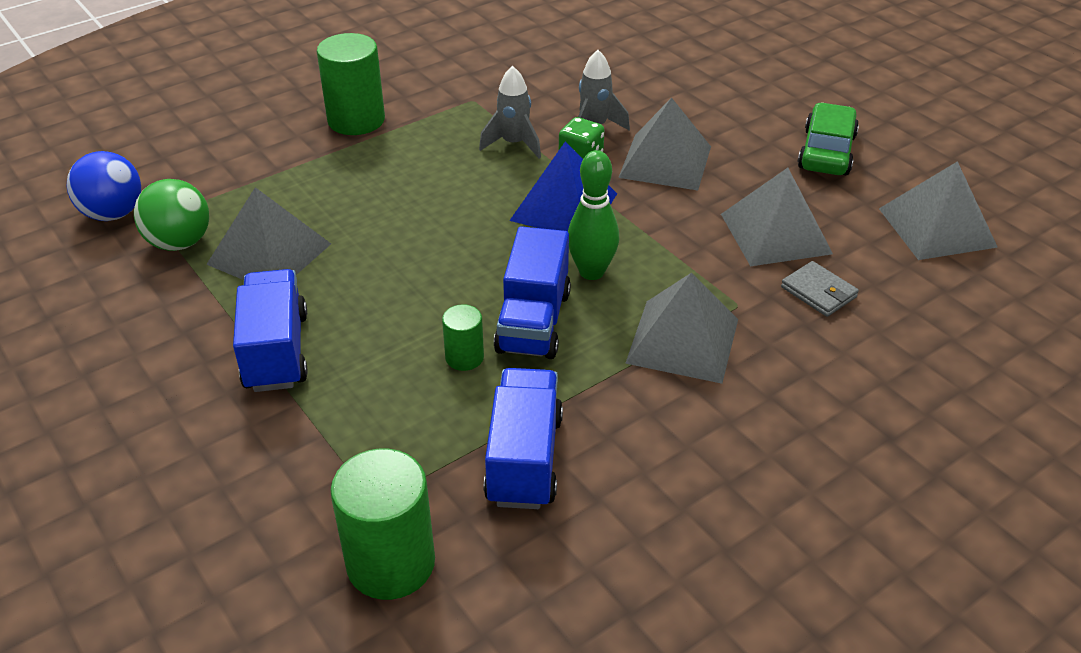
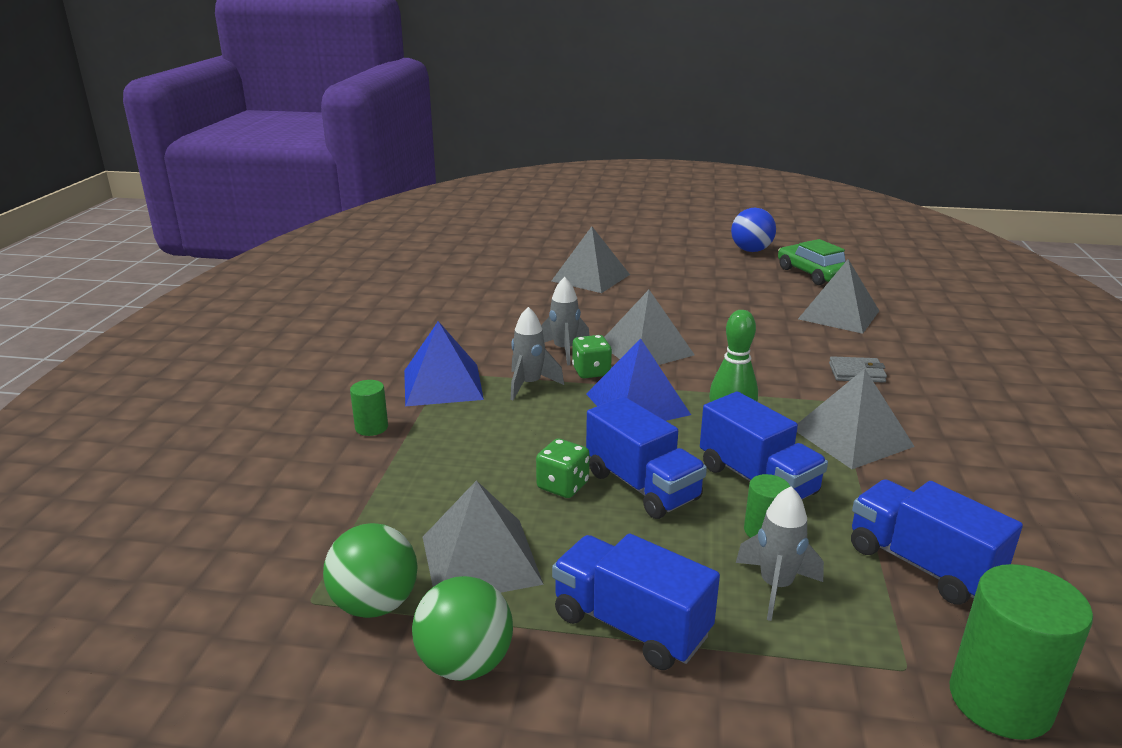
camera: 45 degrees left, 15 degrees down
blue ball [66,151,141,221] -> blue ball moved to [731,208,776,252]
green cylinder [317,33,385,135] -> green cylinder [350,380,388,436], size x0.52
grey pyramid [721,168,833,266] -> grey pyramid moved to [552,226,630,293]
green car [797,103,859,175] -> green car moved to [778,239,846,285]
none -> blue pyramid [404,321,484,406]
none -> green ball [412,576,513,681]
none -> green dice [536,439,590,498]
none -> blue truck [586,396,707,519]
none -> grey rocket [736,486,824,621]

